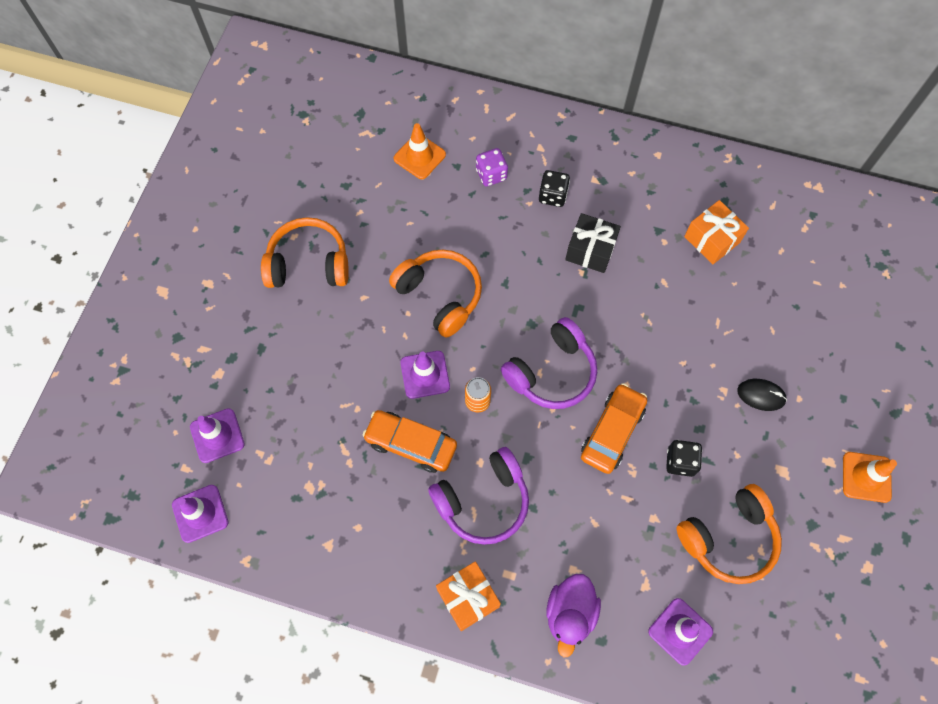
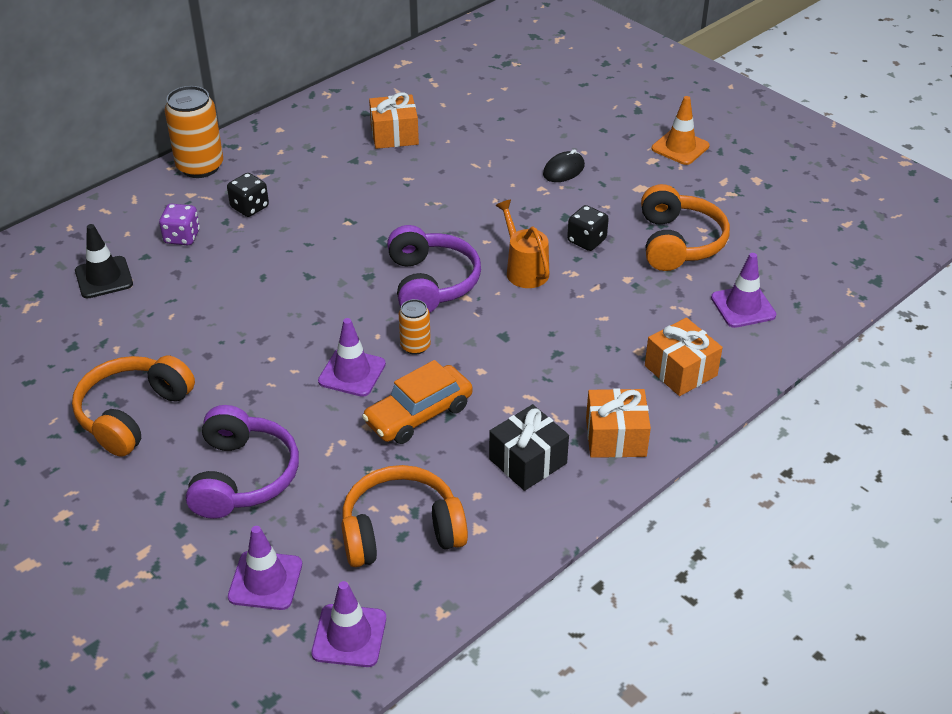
camera: 60 degrees left, 25 degrees down
orange headphones [389,249,482,338] -> orange headphones moved to [341,465,468,567]
orange traffic cone [394,123,446,179] -> black traffic cone [75,224,133,298]
purple headphones [428,447,529,545] -> purple headphones moved to [186,405,299,519]
purple duck [546,574,601,657] -> orange gift [645,317,723,396]
black gift [565,213,621,273] -> black gift moved to [489,404,569,491]
orange car [581,383,647,474] -> orange watering can [496,200,549,288]
none -> orange can [164,86,223,178]

